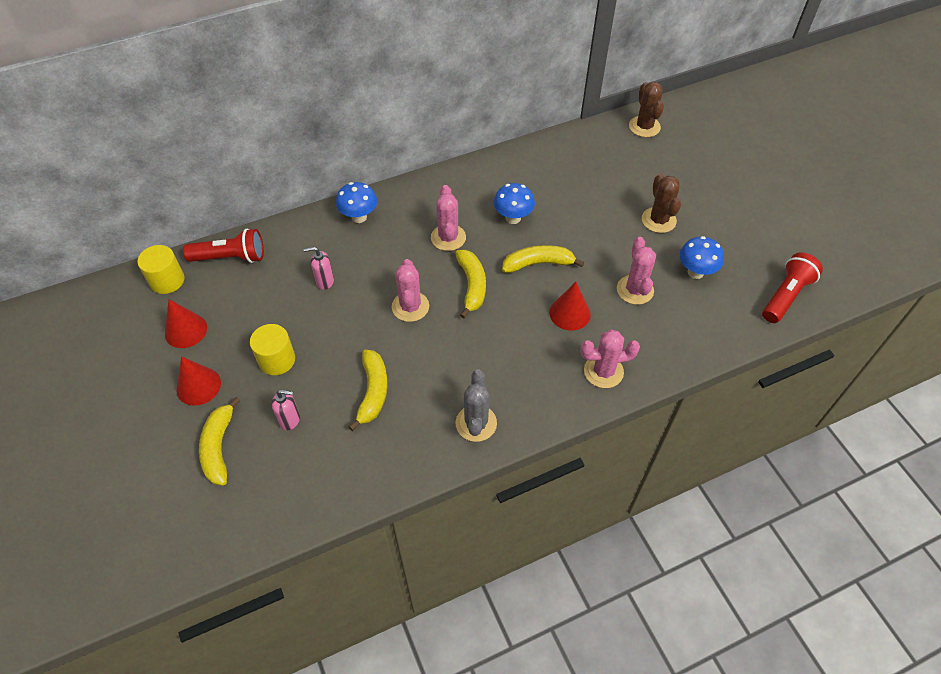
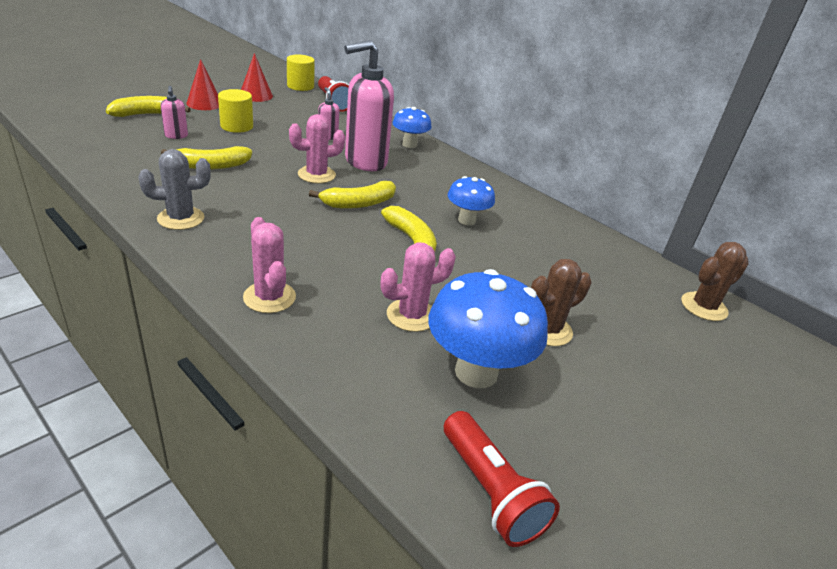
camera: 65 degrees right, 20 degrees down
pink cactus [431,185,466,251] -> none
red cone [549,282,591,331] -> none
blue mushroom [680,236,724,279] -> blue mushroom [428,269,548,388], size x1.72
red flashlight [762,252,823,323] -> red flashlight turned 45 degrees clockwise [444,411,560,547]
none -> pink soap dispenser [344,40,394,171]

